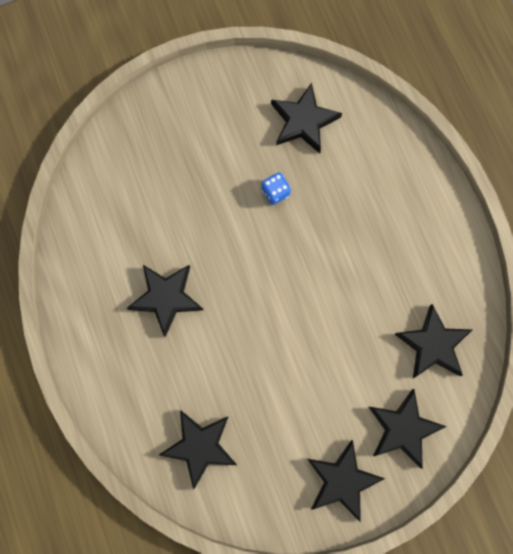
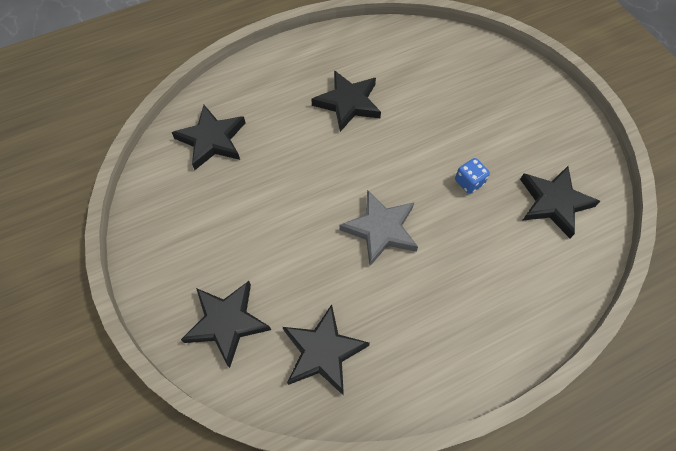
camera: 85 degrees right, 15 degrees down
black star [308,440,385,522] -> none
none -> grey star [339,190,418,266]

